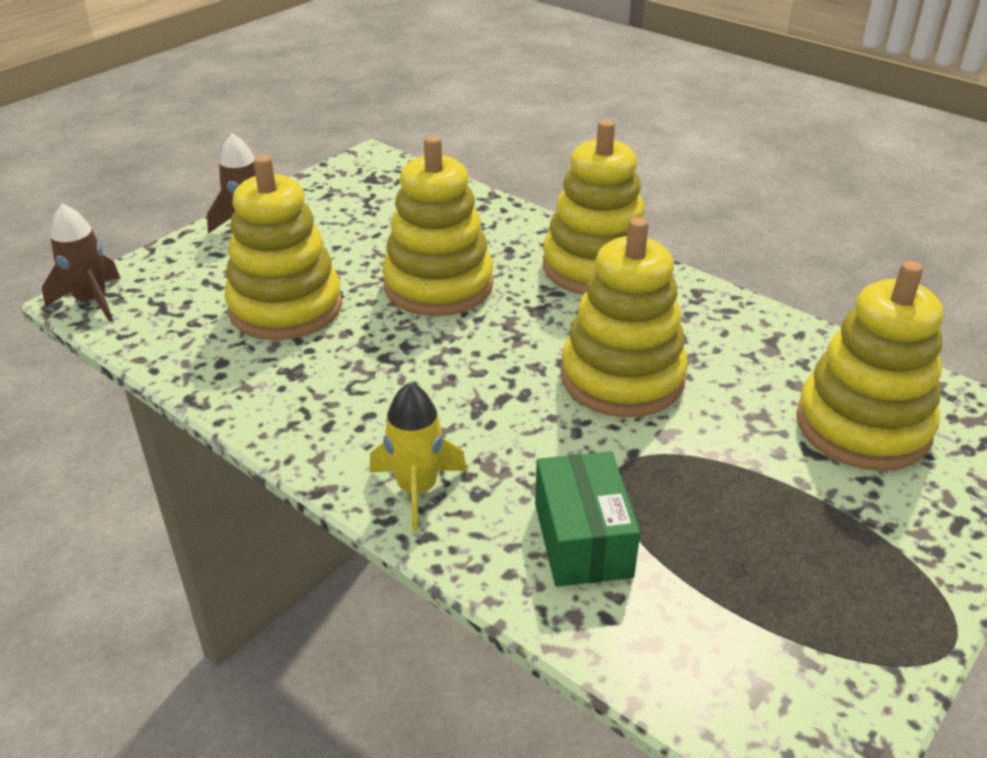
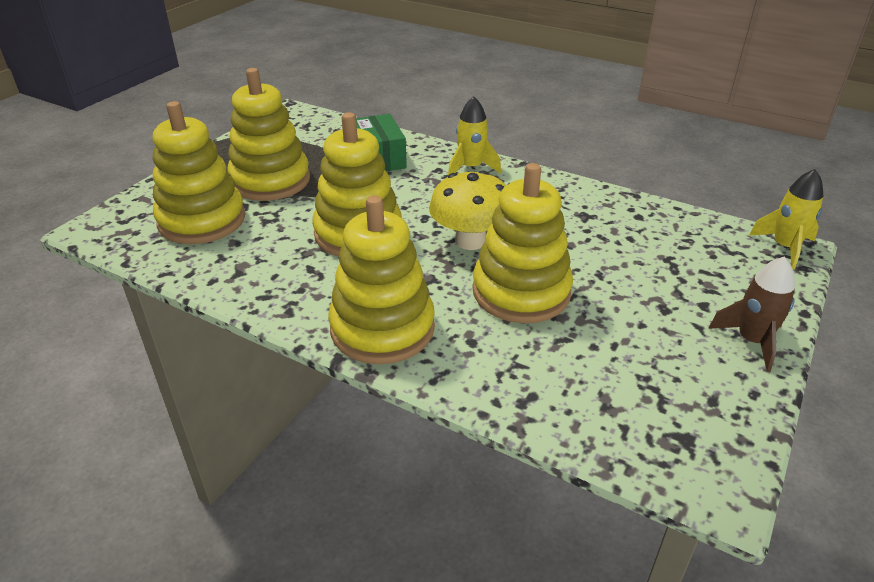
camera: 170 degrees right, 0 degrees up
brown rocket [42,203,121,322] -> yellow rocket [749,169,823,269]
yellow stacking toy [224,155,342,340] -> yellow stacking toy moved to [227,68,310,201]
none -> yellow mushroom [429,170,506,250]

